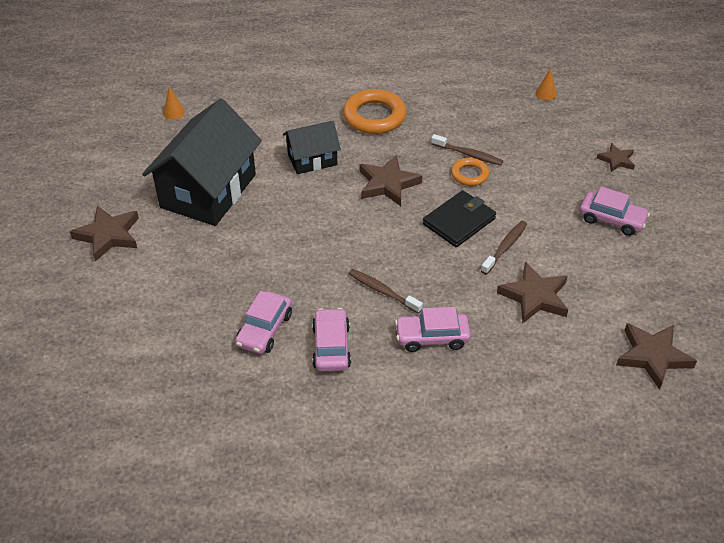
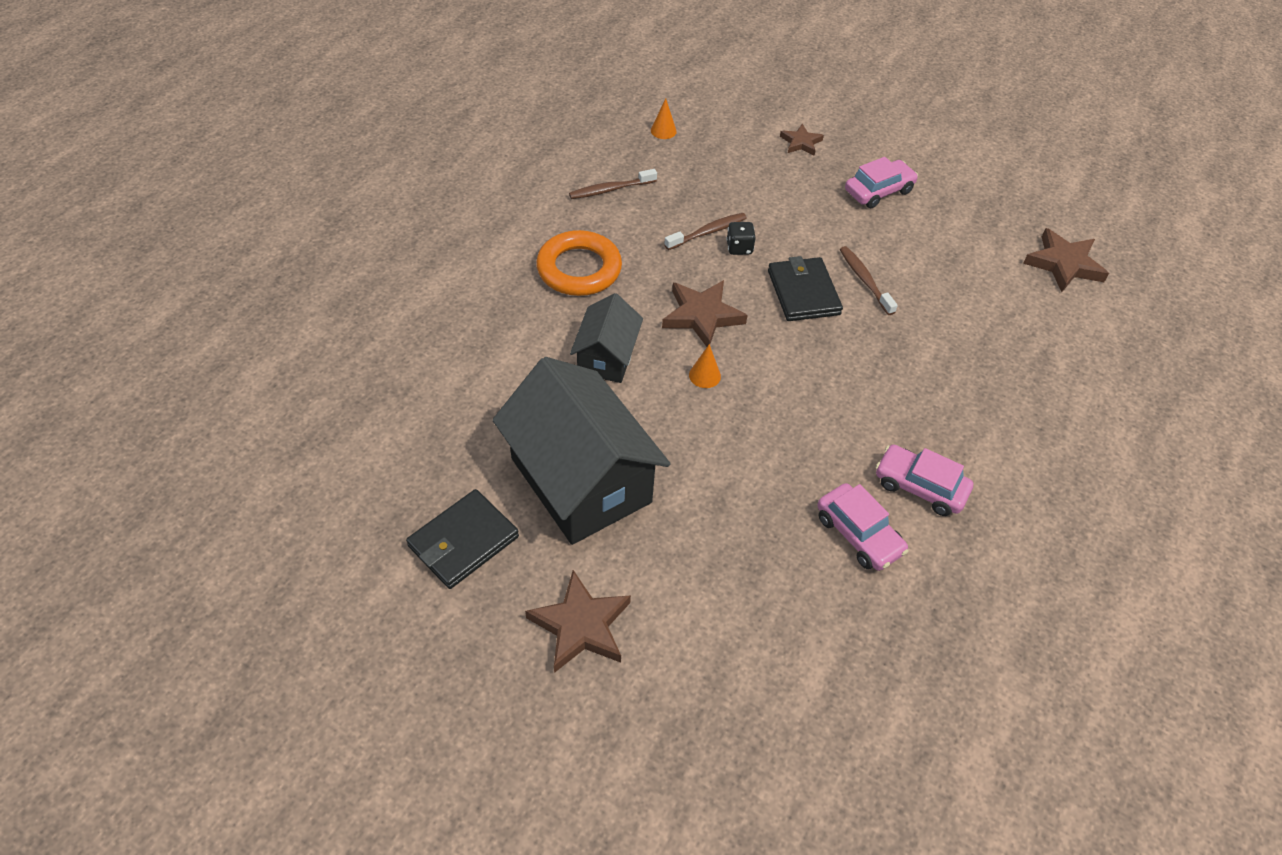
camera: 60 degrees left, 5 degrees up
orange cone [163,86,185,120] -> orange cone moved to [689,344,721,388]
brown toothbrush [348,269,423,314] -> brown toothbrush moved to [569,169,657,199]
pink car [395,307,471,352] -> none
orange ring [451,158,489,186] -> black dice [726,222,756,255]
brown star [497,262,568,324] -> none
none -> black wallet [406,489,519,589]

